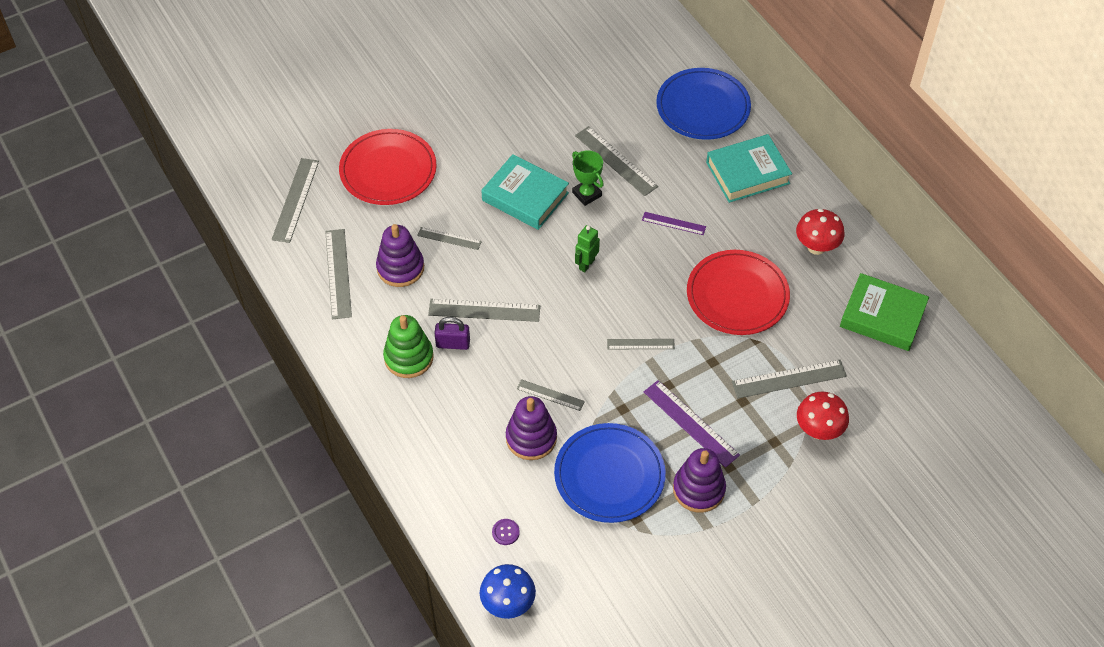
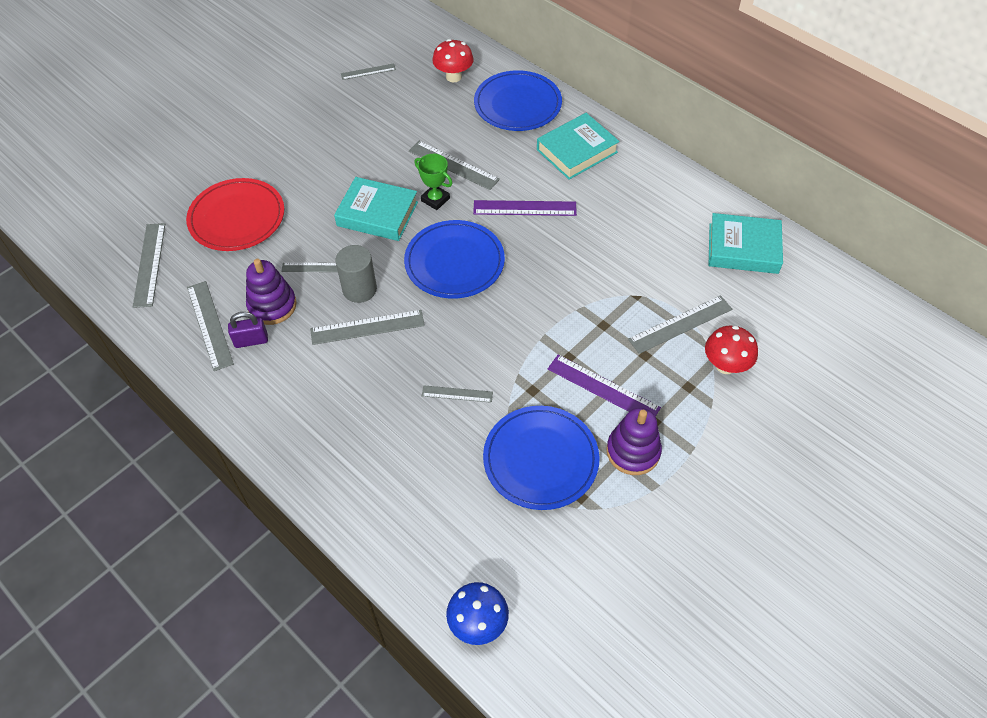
camera: 15 degrees left, 0 degrees up
green stacking toy [383,315,434,378] -> none
purple padlock [435,317,470,350] -> purple padlock moved to [228,312,268,348]
purple button [492,519,520,545] -> none
purple stacking toy [506,396,557,460] -> none
green robot [575,225,600,272] -> blue plate [404,220,505,299]
grey ruler [607,339,675,349] -> grey ruler moved to [341,63,396,80]
purple ruler [642,212,706,235] -> purple ruler [473,200,577,216], size x1.68
red plate [687,250,790,335] -> none
red mushroom [796,209,844,255] -> red mushroom moved to [432,39,474,82]
green book [840,273,929,351] -> turquoise book [709,213,783,274]
none -> grey cylinder [335,245,377,303]

